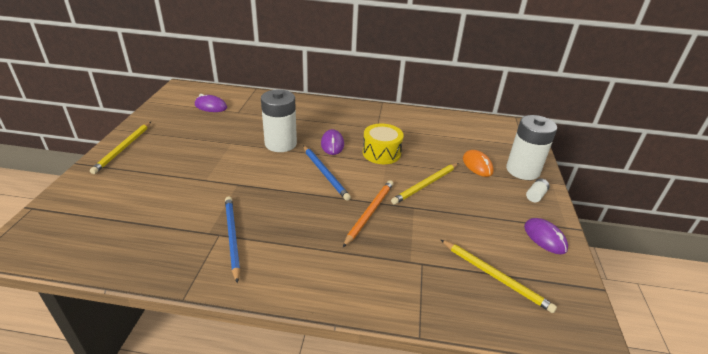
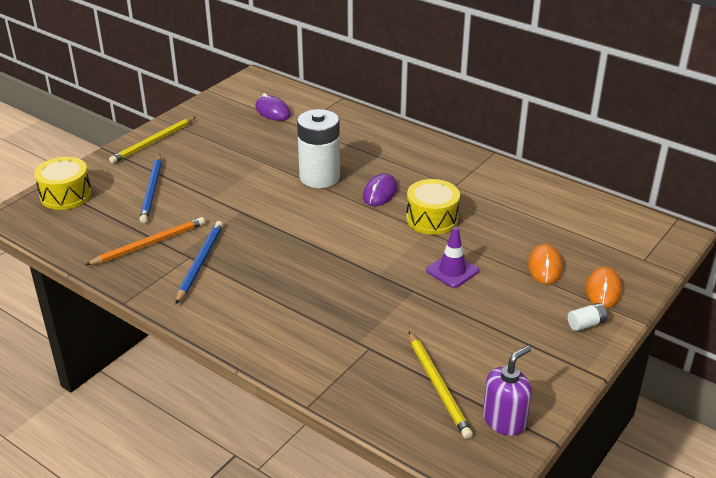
camera: 30 degrees right, 0 degrees up
blue pencil [303,145,351,201] -> blue pencil moved to [139,155,162,223]
orange pencil [343,180,393,247] -> orange pencil moved to [85,217,205,265]
yellow pencil [391,163,459,205] -> purple traffic cone [426,227,479,288]
white battery [506,115,557,180] -> orange mouse [586,267,622,308]
purple mouse [524,218,568,254] -> none
none -> yellow drum [34,157,92,210]
none -> purple soap dispenser [483,345,532,436]

